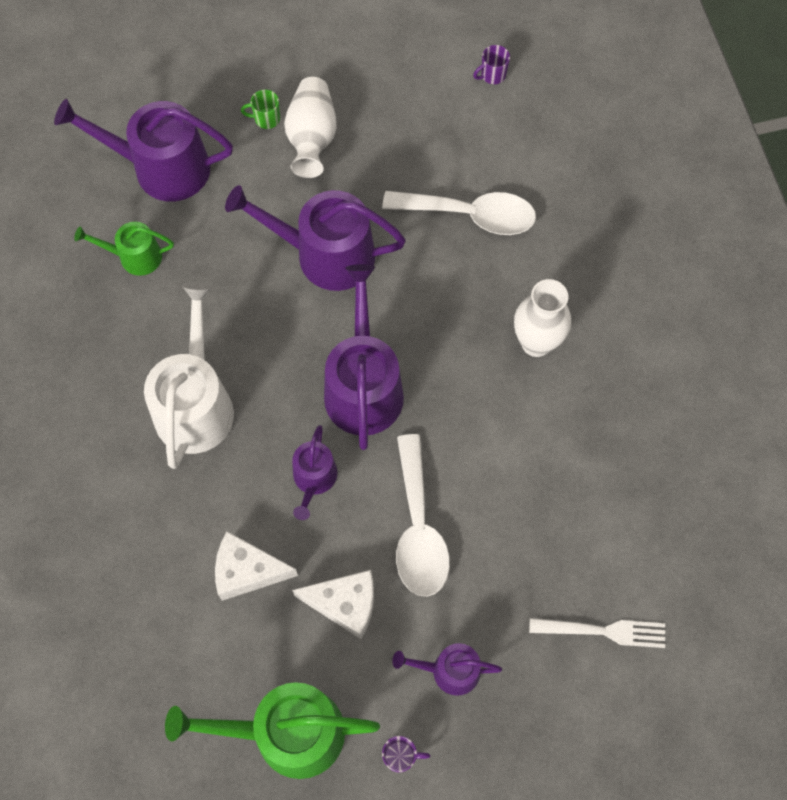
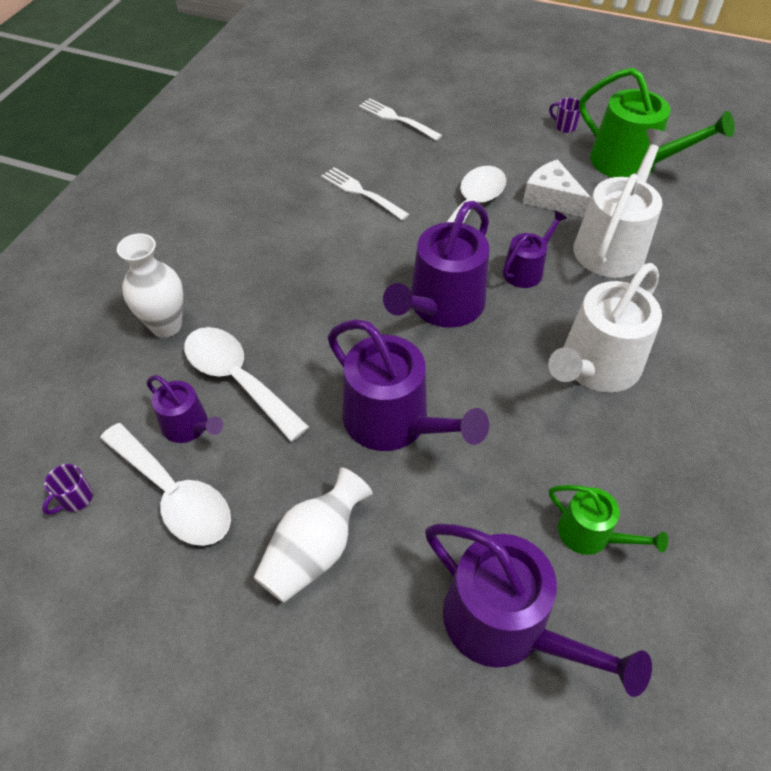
camera: 145 degrees left, 15 degrees down
white cheese [215,531,298,601] -> white watering can [573,129,673,278]
green mug [241,90,280,129] -> none
purple watering can [392,643,502,696] -> purple watering can moved to [147,375,223,443]
purple mug [473,45,510,84] -> purple mug turned 120 degrees clockwise [42,464,93,515]
white vase [514,279,571,357] -> white vase moved to [117,233,183,338]
none -> white spoon [100,423,231,546]
none -> white fork [321,167,409,220]

